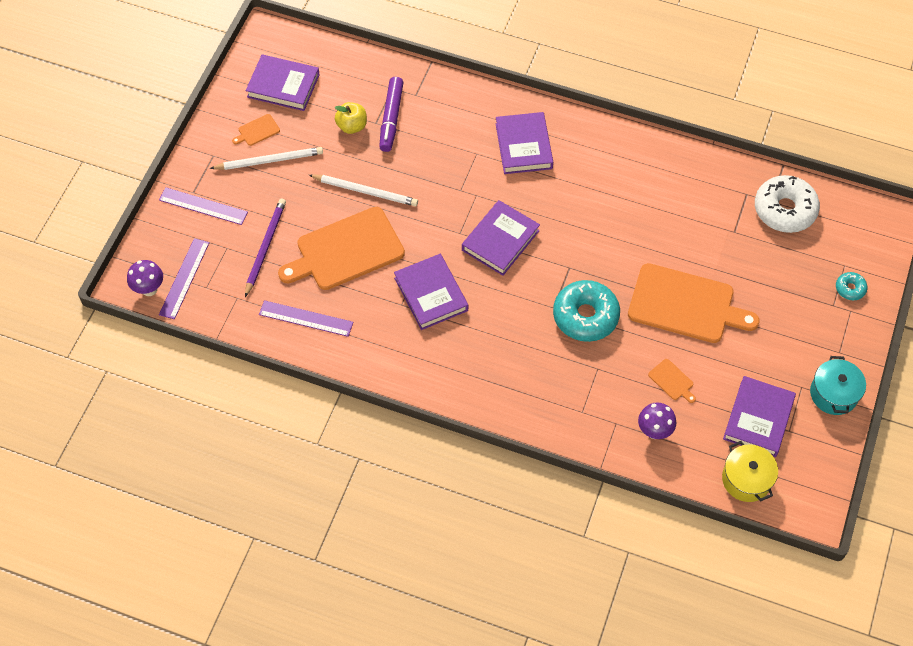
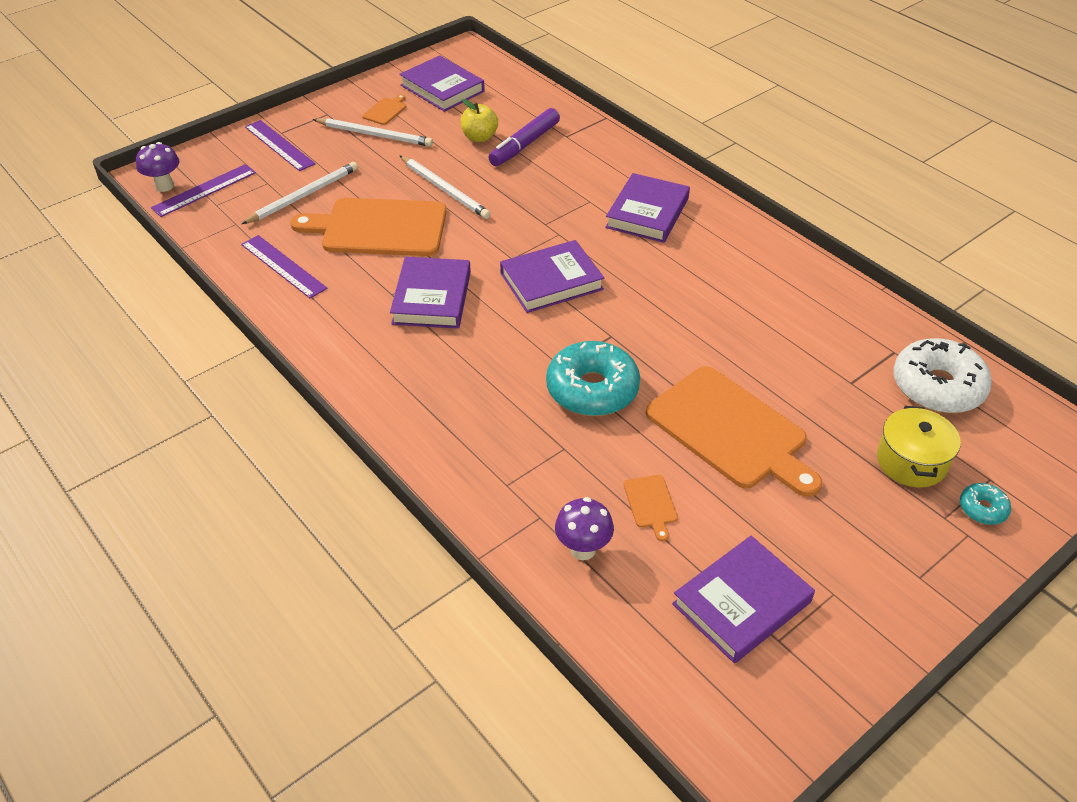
camera: 30 degrees right, 15 degrees down
orange cutting board [232,114,280,146] -> orange cutting board turned 120 degrees clockwise [362,94,406,125]
purple pencil [245,199,286,297] -> white pencil [242,162,358,224]
yellow pot [722,441,778,502] -> yellow pot moved to [877,406,961,487]
turquoise pot [810,356,866,415] -> none

